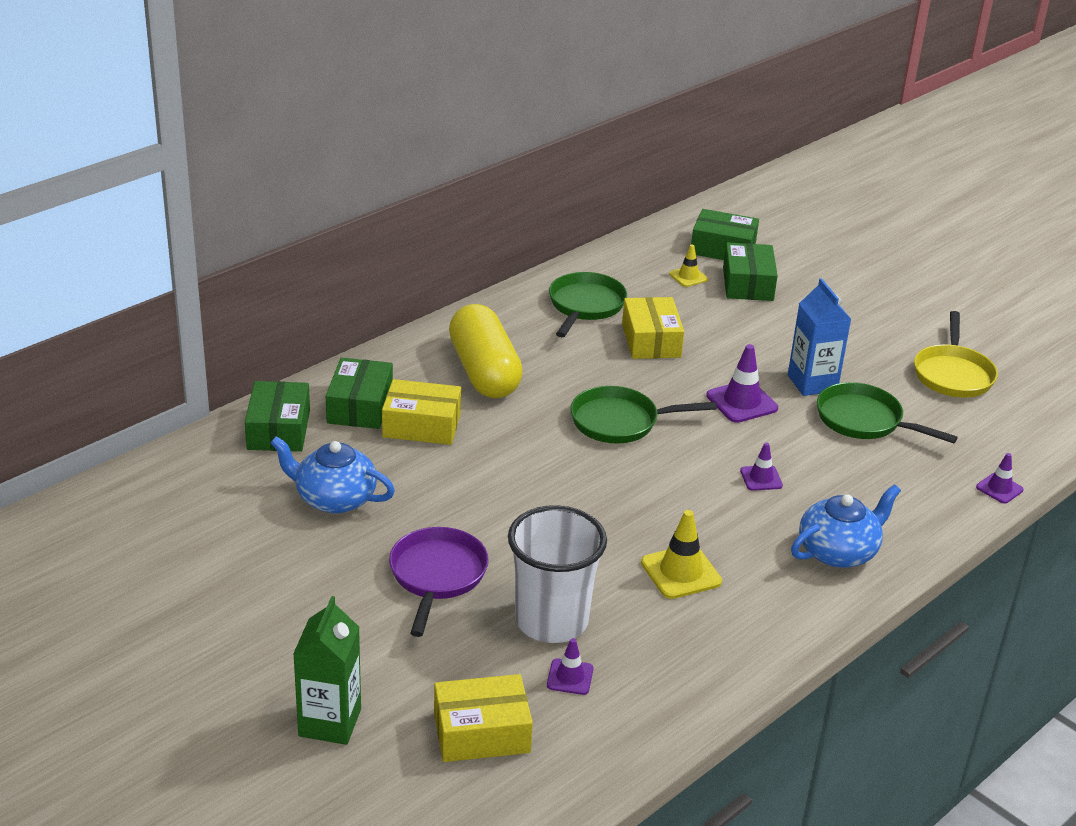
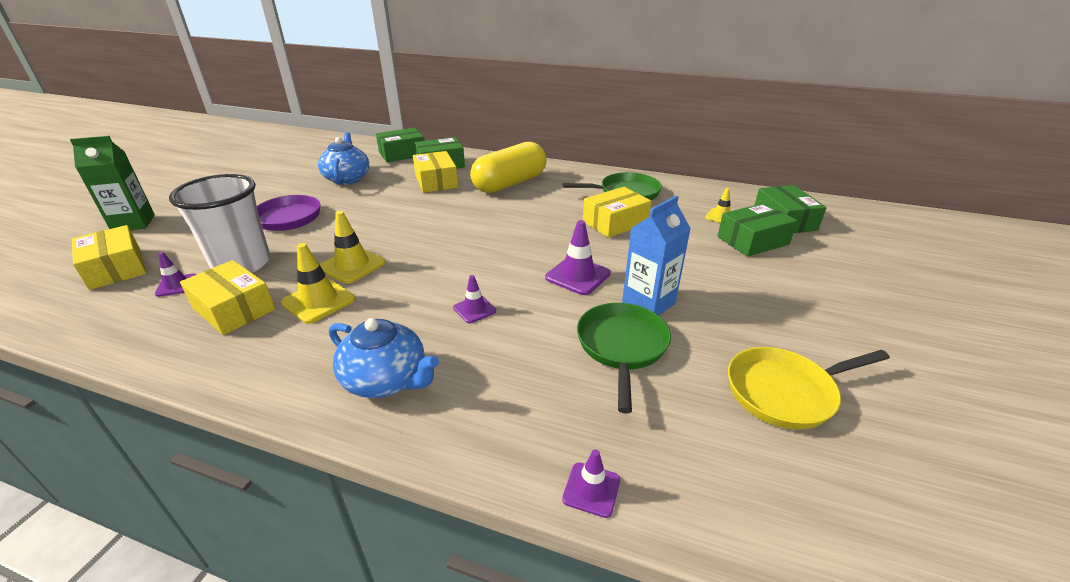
camera: 65 degrees right, 0 degrees up
green pan [570,386,717,444] -> none
none -> yellow box [180,260,275,335]
none -> yellow traffic cone [319,211,385,284]

